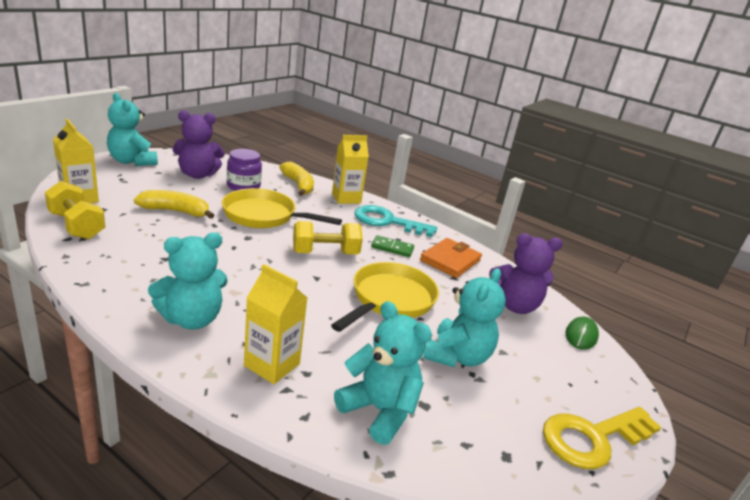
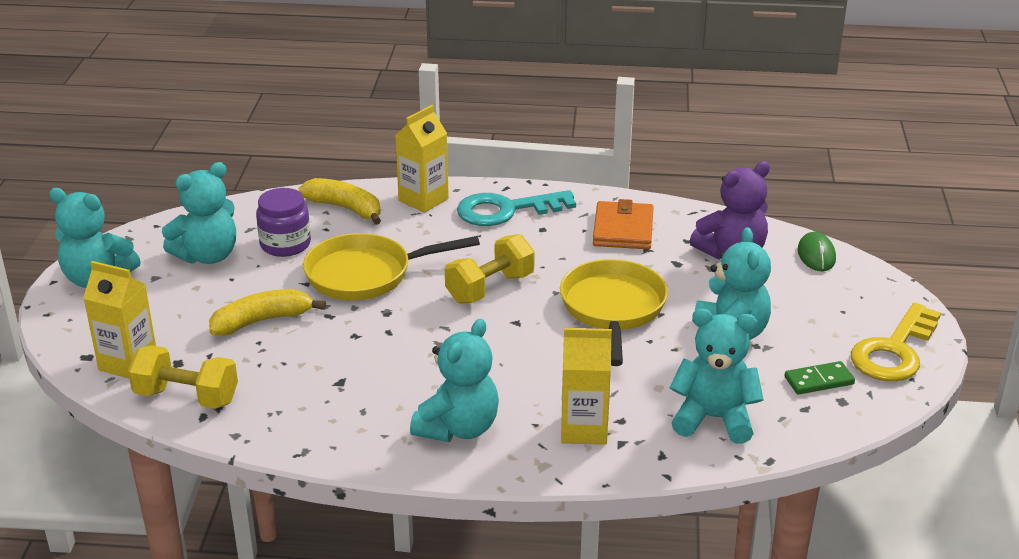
camera: 25 degrees left, 5 degrees up
purple teddy bear [172,110,225,179] -> turquoise teddy bear [162,162,236,264]
green domino [371,235,414,257] -> green domino moved to [784,361,855,395]

